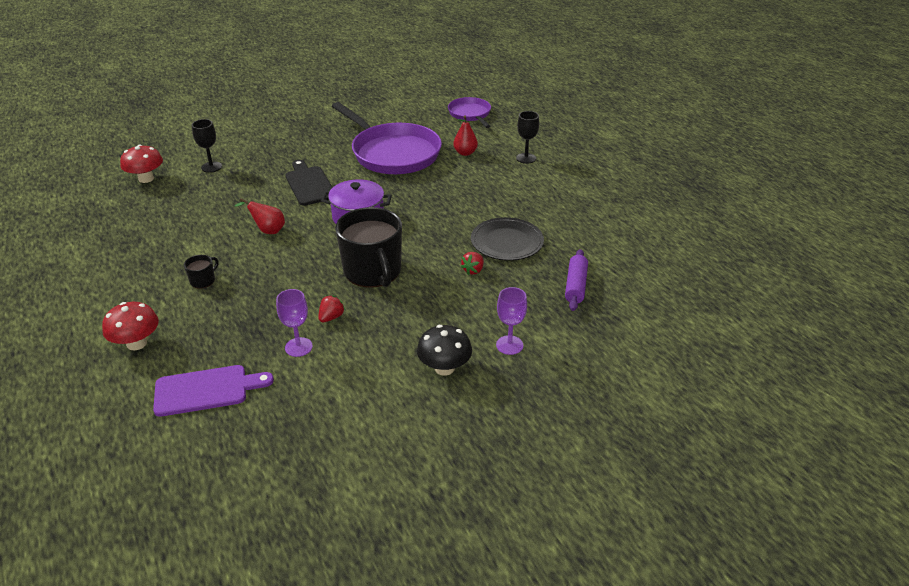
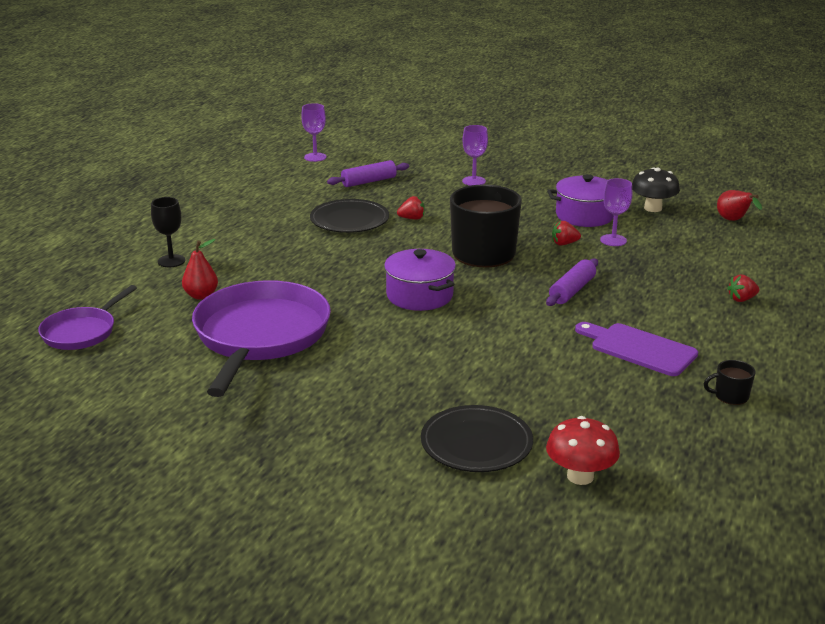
camera: 130 degrees left, 10 degrees down
red mushroom [102,302,159,350] -> red strawberry [727,275,760,302]
purple cutting board [153,365,274,417] -> purple cutting board moved to [575,322,698,376]
black mug [184,255,219,288] -> black mug moved to [703,360,755,405]
black goblet [192,119,222,173] -> black plate [421,405,533,472]
red pear [235,198,285,234] -> red pear moved to [717,190,762,221]
black cutting board [285,160,333,206] -> none
black mushroom [417,325,472,376] -> black mushroom moved to [632,167,680,212]
none -> purple goblet [301,103,327,162]
none -> purple rolling pin [546,258,598,306]
none -> purple pot [547,174,614,227]

